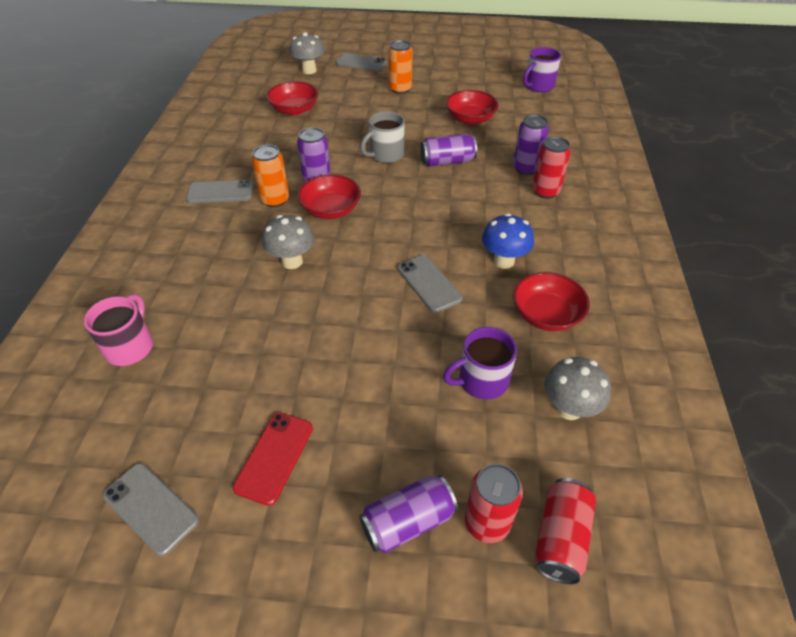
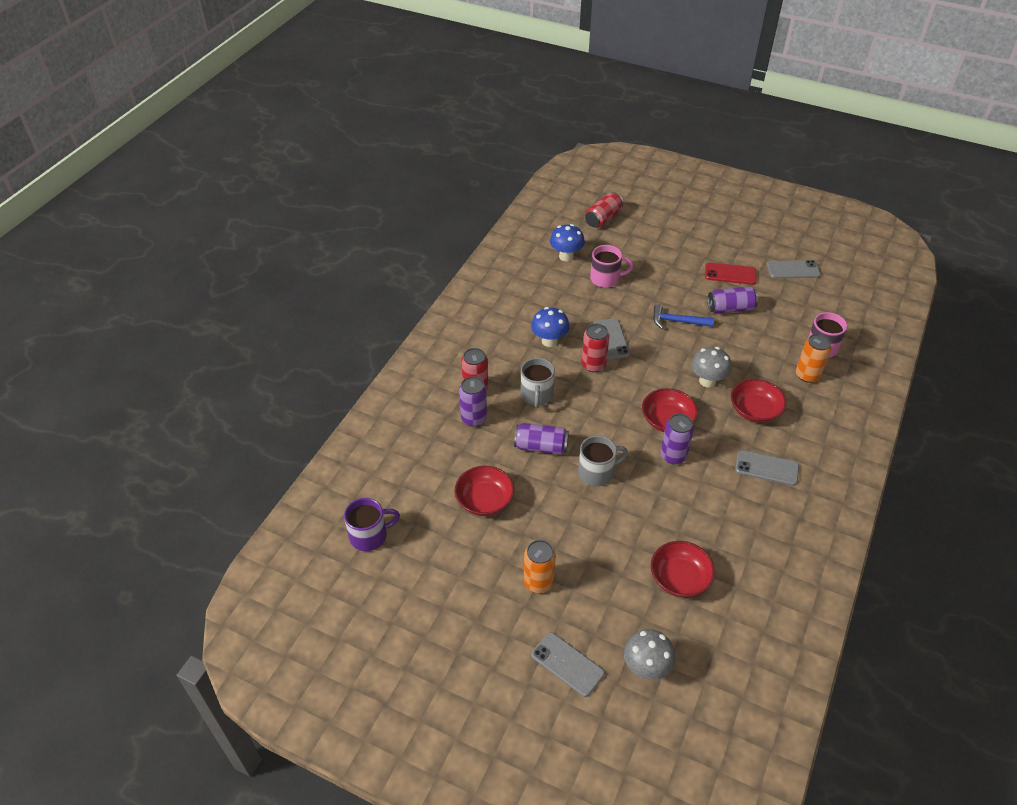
camera: 160 degrees left, 0 degrees up
grey phone [103,463,199,556] -> grey phone turned 60 degrees counterclockwise [767,260,821,278]
red phone [233,412,313,506] -> red phone turned 60 degrees clockwise [705,263,756,285]
orange can [251,144,289,207] -> orange can moved to [796,334,832,383]
purple can [359,475,458,553] -> purple can moved to [708,287,758,314]
purple mug [443,327,517,400] -> pink mug [590,245,634,288]
red can [465,464,523,543] -> red can moved to [581,324,610,372]
red bowl [513,272,590,331] -> red bowl moved to [731,379,787,423]
grey mushroom [544,357,611,420] -> blue mushroom [550,224,585,262]
none -> grey mug [521,358,555,408]
none -> blue hammer [653,304,714,329]

